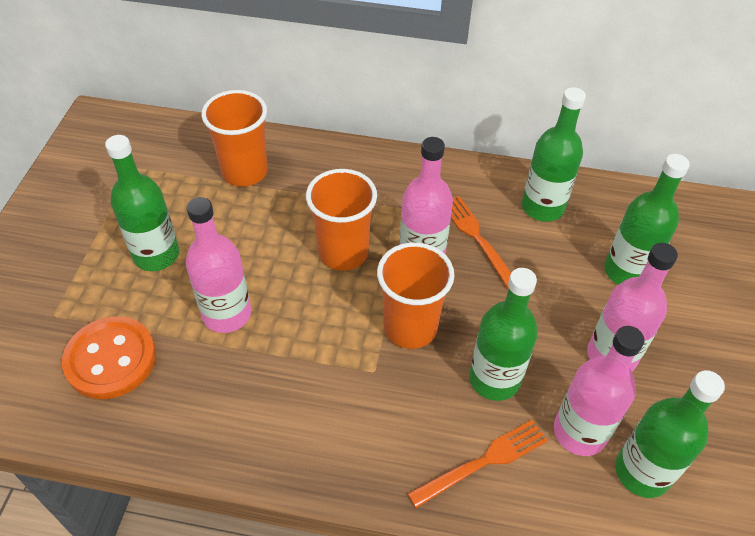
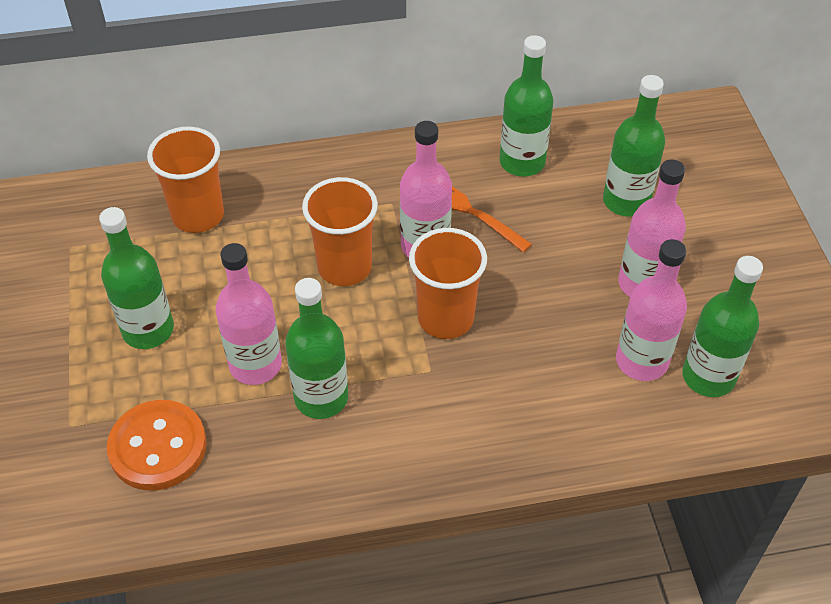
camera: 20 degrees left, 0 degrees up
orange fork [407,420,548,508] -> none
green bottle [469,268,538,401] -> green bottle moved to [285,278,348,419]

